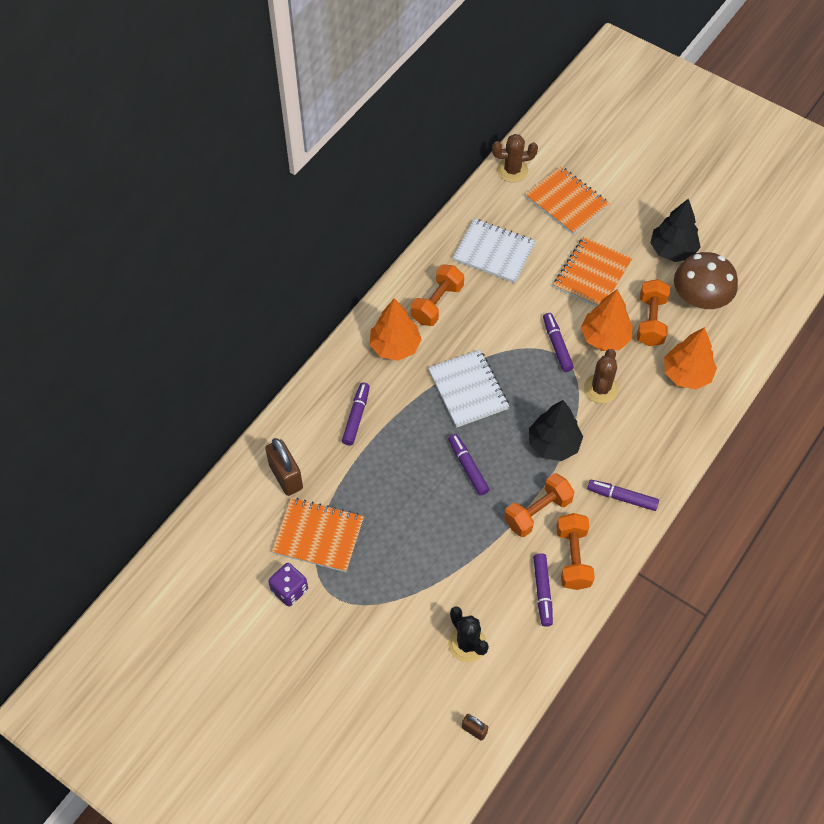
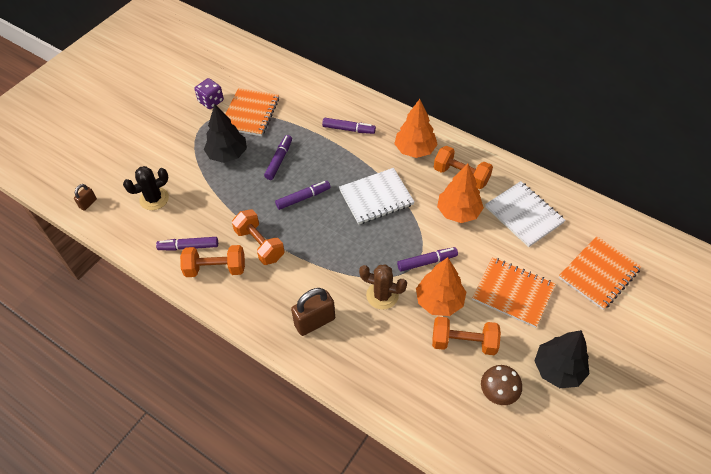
camera: 90 degrees right, 5 degrees down
brown padlock [265,438,303,496] -> brown padlock moved to [291,288,335,336]
white notebook [452,219,536,283] -> white notebook turned 60 degrees counterclockwise [485,181,566,247]
brown cactus [492,134,538,182] -> none
black tree [529,400,583,461] -> black tree moved to [204,104,247,163]
purple marker [587,480,659,511] -> purple marker moved to [264,135,292,180]
orange tree [664,327,717,390] -> orange tree moved to [437,164,484,223]
brown mushroom [674,252,738,310] -> brown mushroom [481,365,522,405], size x0.61

